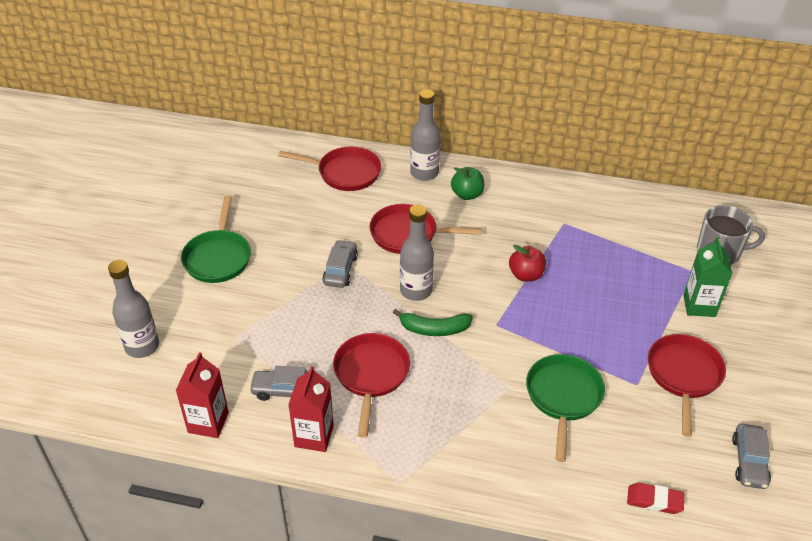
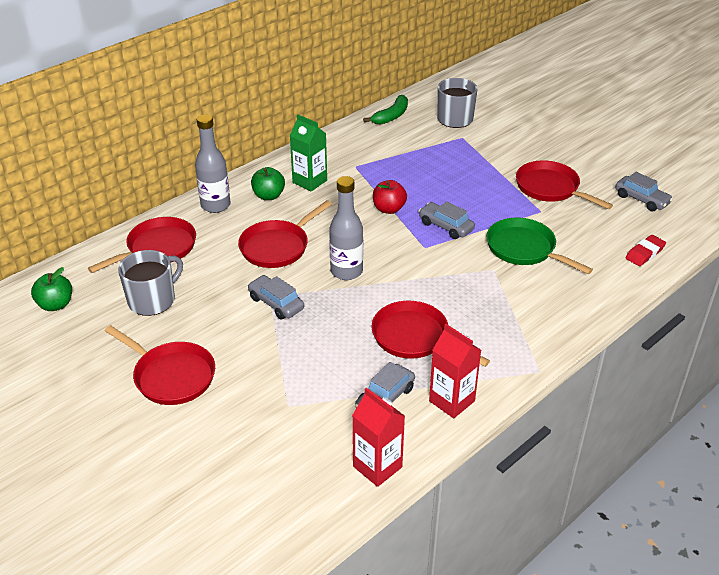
camera: 55 degrees left, 5 degrees down
grey bottle [108,260,159,358] -> none
green pan [181,196,251,283] -> red pan [105,325,215,405]
green banana [393,309,473,336] -> green banana moved to [363,95,408,125]
green carton [683,237,733,317] -> green carton moved to [290,114,327,191]
none -> green apple [31,267,72,311]
none -> grey mug [118,250,183,316]
none -> grey car [419,201,475,239]

